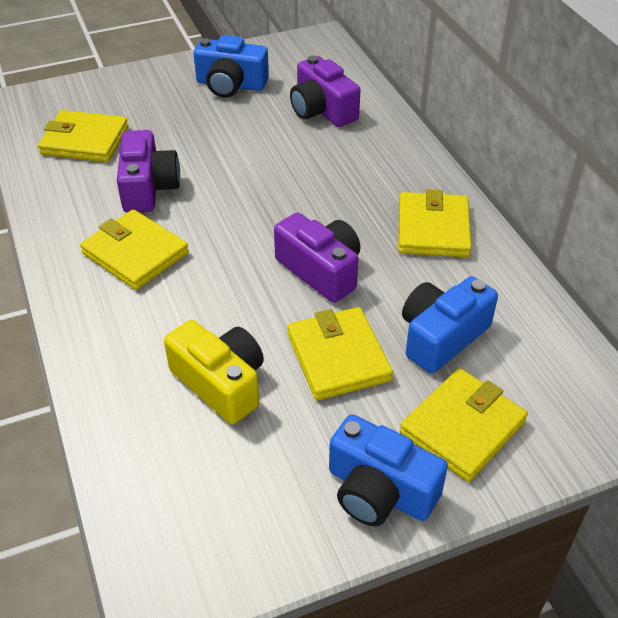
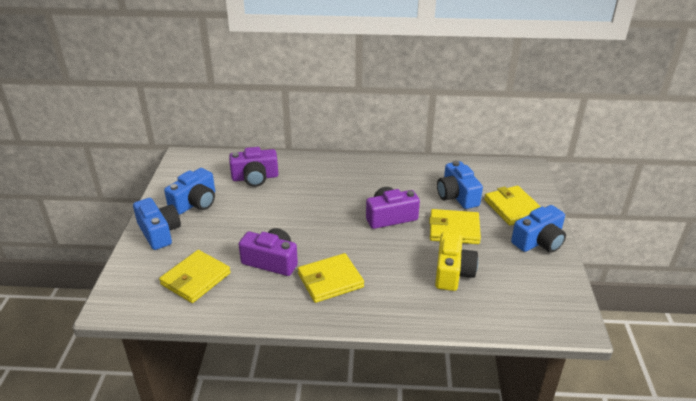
camera: 65 degrees left, 10 degrees down
yellow camera [164,320,264,424] -> yellow camera turned 120 degrees clockwise [435,232,478,291]
yellow wallet [398,189,472,257] -> none
none -> blue camera [133,198,181,250]

